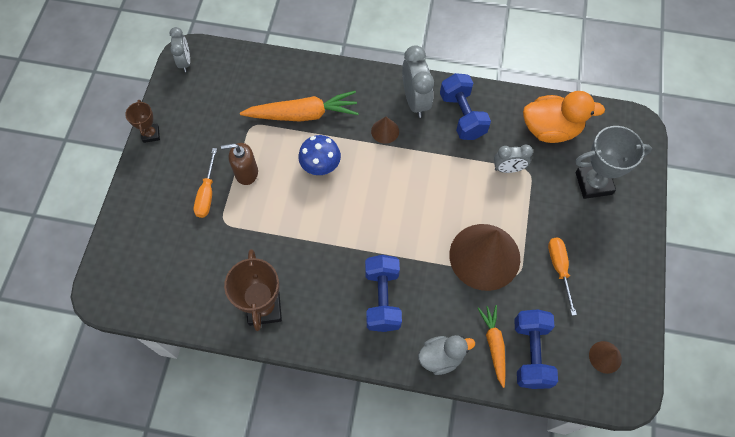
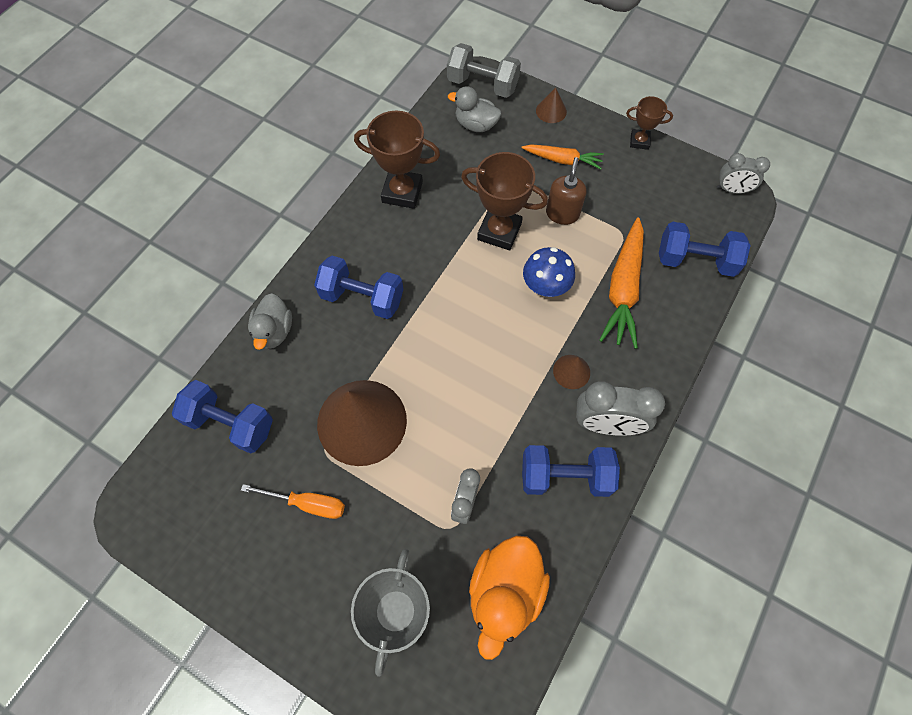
camera: 110 degrees right, 0 degrees up
orange screwdriver [194,148,217,218] -> none
orange carrot [478,305,505,388] -> orange carrot moved to [522,144,604,169]
brown cone [589,341,622,374] -> brown cone moved to [536,88,567,123]
none -> grey dumbbell [447,43,521,98]
none -> grey duck [448,86,502,132]
none -> brown trophy [461,152,548,250]
none -> blue dumbbell [659,222,751,277]

